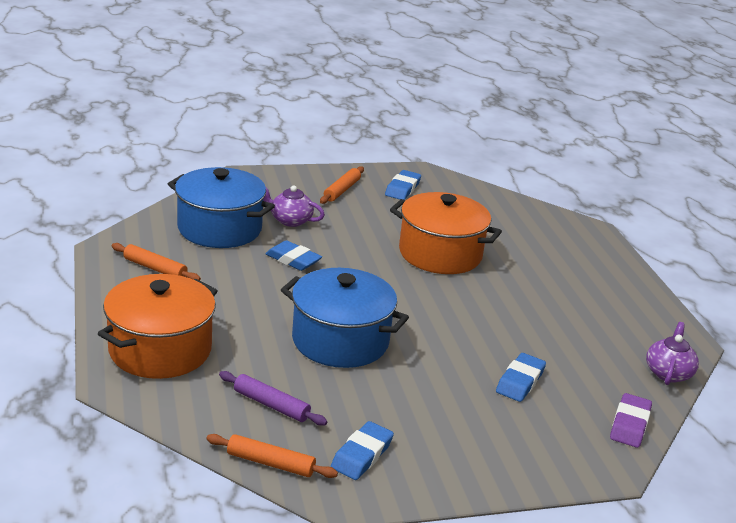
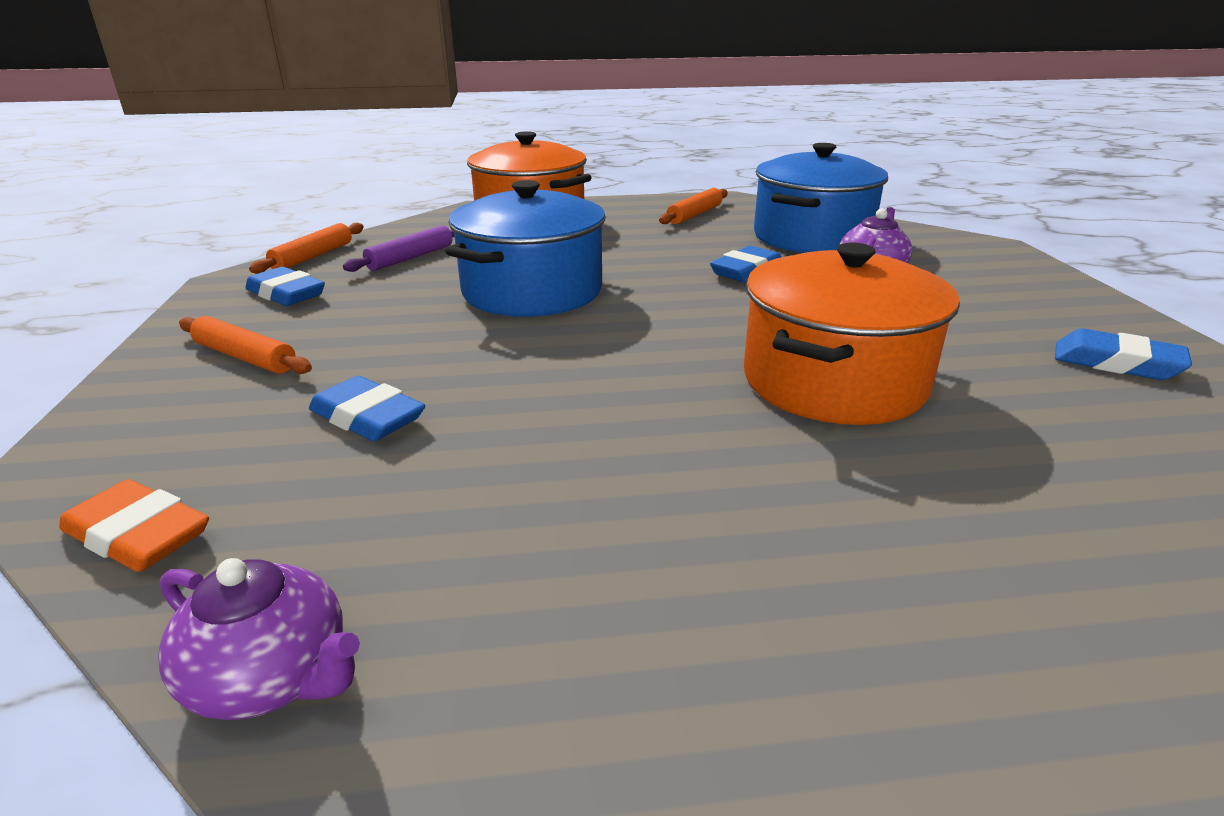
camera: 100 degrees right, 0 degrees up
orange rolling pin [320,166,364,204] -> orange rolling pin moved to [179,316,312,374]
purple eraser [610,393,652,448] -> orange eraser [59,479,209,572]

